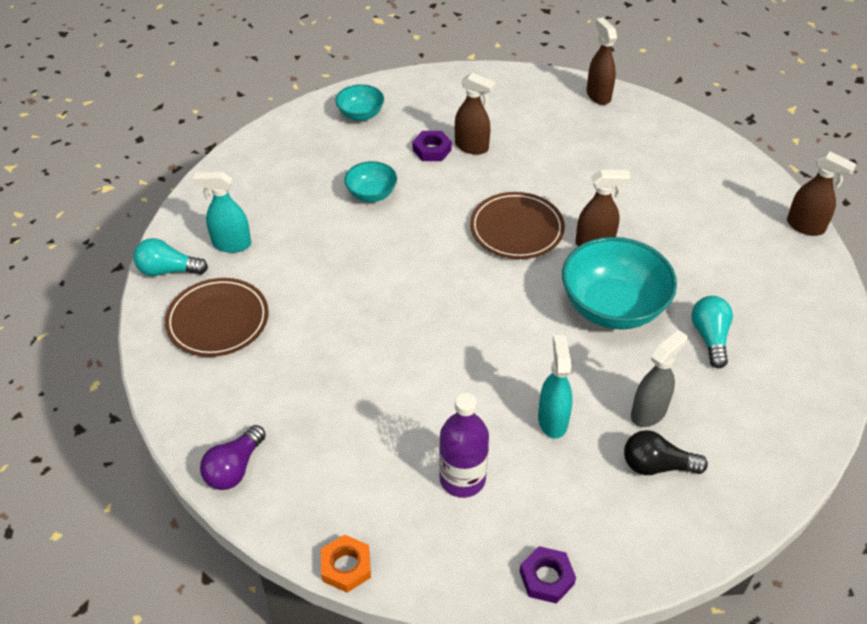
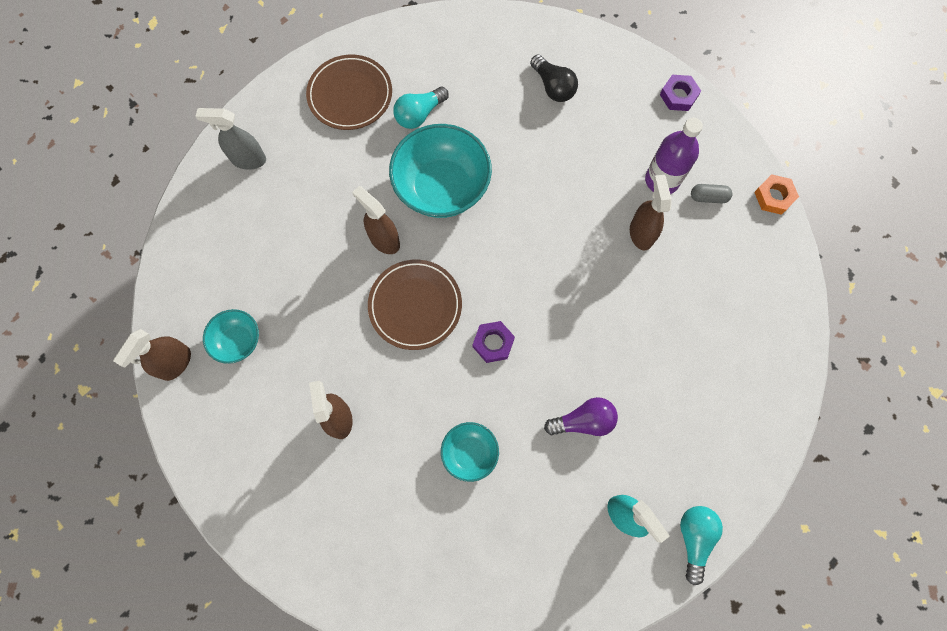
camera: 130 degrees left, 25 degrees up
turquoise light bulb [133,238,208,276] -> turquoise light bulb turned 135 degrees counterclockwise [680,506,723,585]
brown plate [165,278,269,357] -> brown plate moved to [306,54,392,130]
purple light bulb [200,425,266,490] -> purple light bulb moved to [544,397,618,436]
turquoise bowl [335,84,384,121] -> turquoise bowl moved to [203,309,259,364]
purple nut [413,131,452,161] -> purple nut moved to [473,321,515,363]
turquoise spray bottle [538,335,573,439] -> none
grey spray bottle [631,330,688,427] -> grey spray bottle moved to [195,108,266,170]
brown spray bottle [787,151,856,236] -> brown spray bottle moved to [630,175,672,250]
none -> grey capsule [691,184,732,203]

